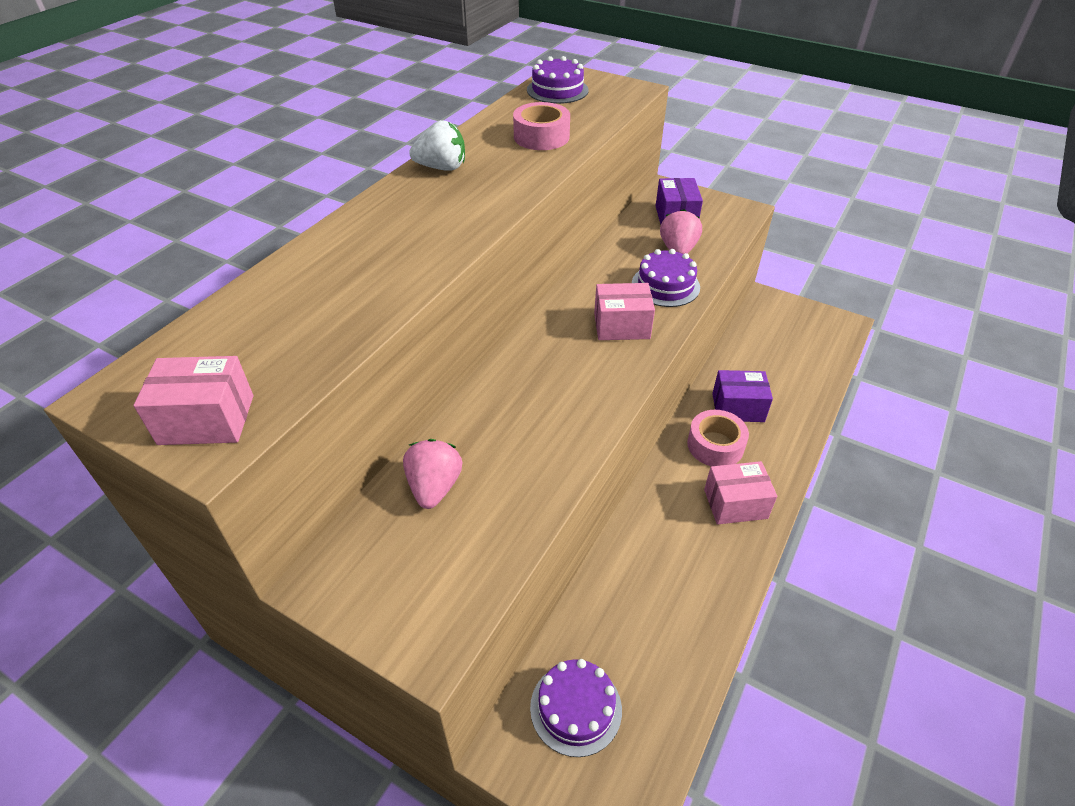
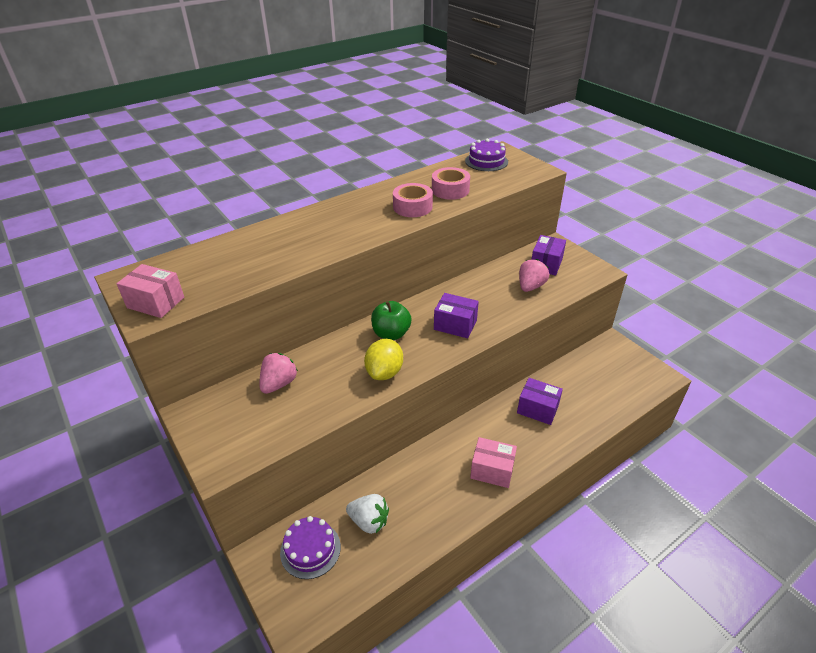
camera: 25 degrees right, 5 degrees down
white strawberry [409,120,465,171] -> white strawberry moved to [346,494,389,534]
pink box [594,283,655,340] -> purple box [434,293,479,338]
purple cake [632,249,700,307] -> none
pink tape [687,410,749,466] -> pink tape moved to [393,183,433,217]
none -> yellow lemon [364,339,403,380]
none -> green apple [371,301,412,340]

